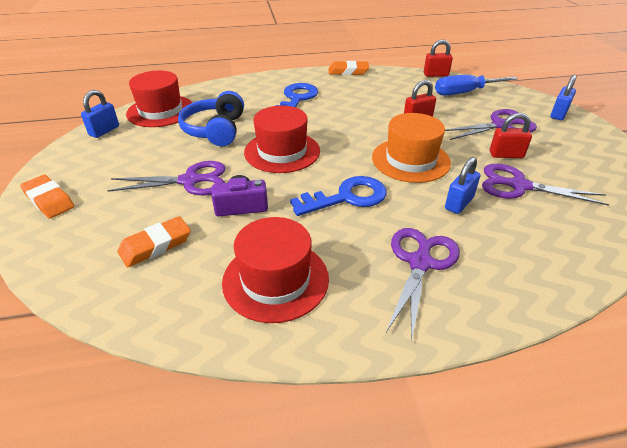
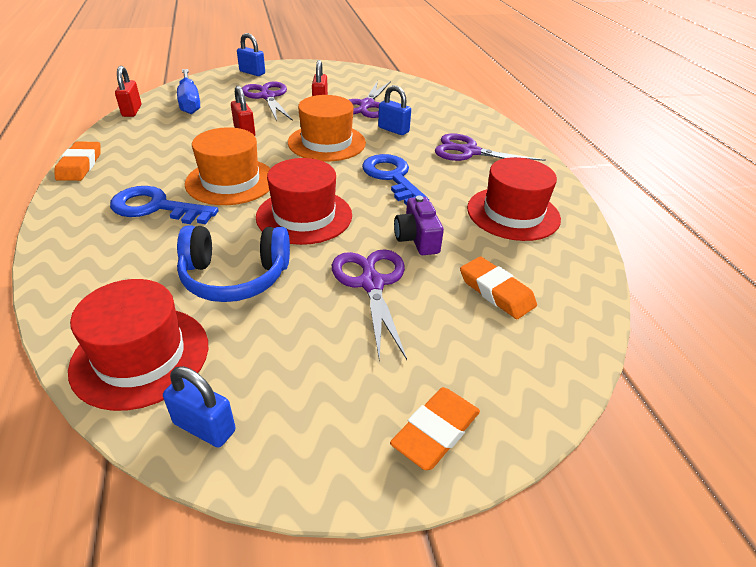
camera: 95 degrees left, 0 degrees up
none -> orange hat [185,127,271,205]

